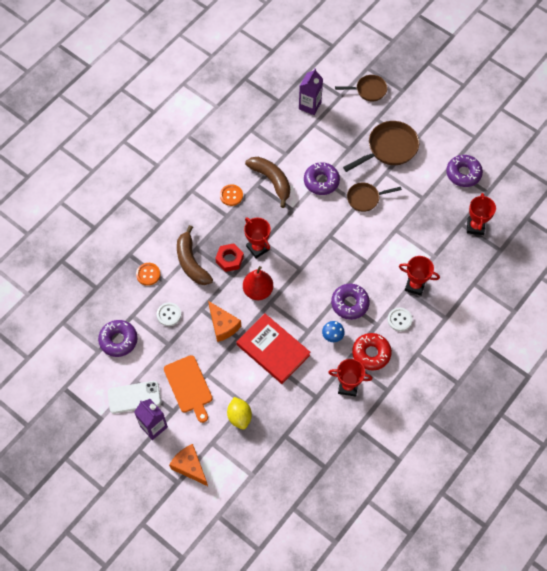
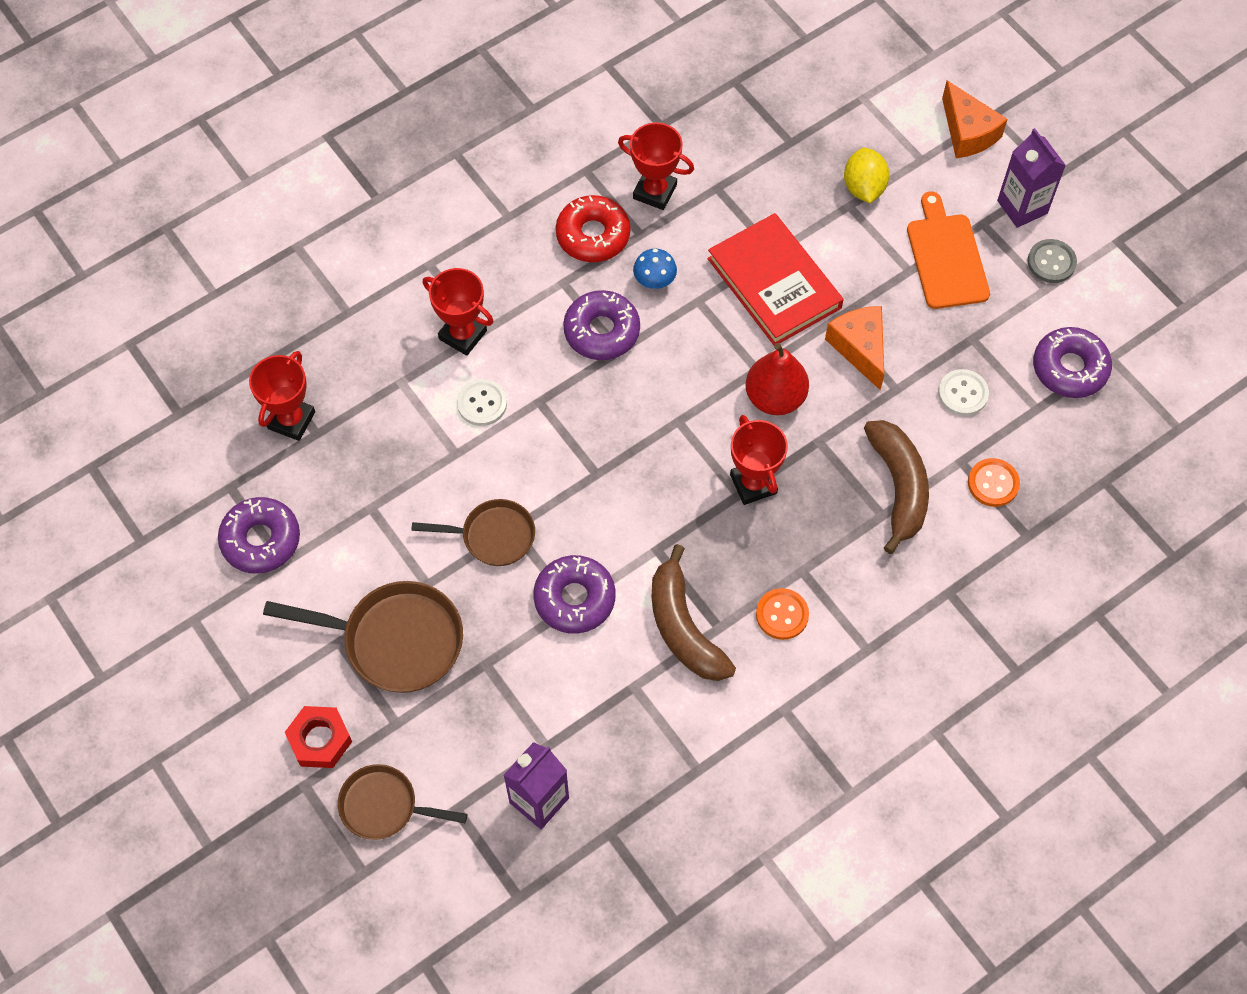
camera: 165 degrees left, 0 degrees up
white phone [108,381,161,414] -> grey button [1027,239,1077,283]
red nut [215,243,244,272] -> red nut moved to [285,706,352,768]
brown pan [343,121,419,172] -> brown pan turned 150 degrees counterclockwise [263,581,463,693]
white button [387,308,412,331] -> white button moved to [457,379,507,426]

